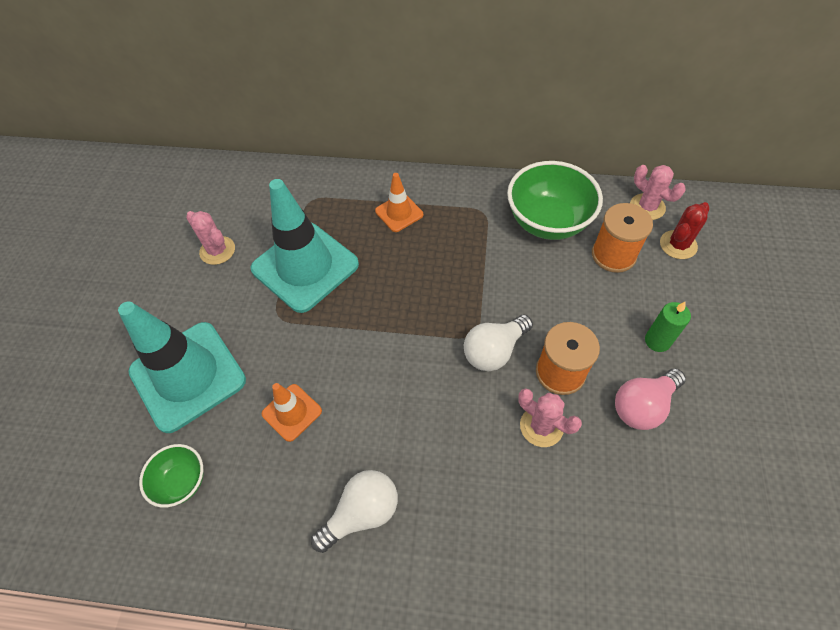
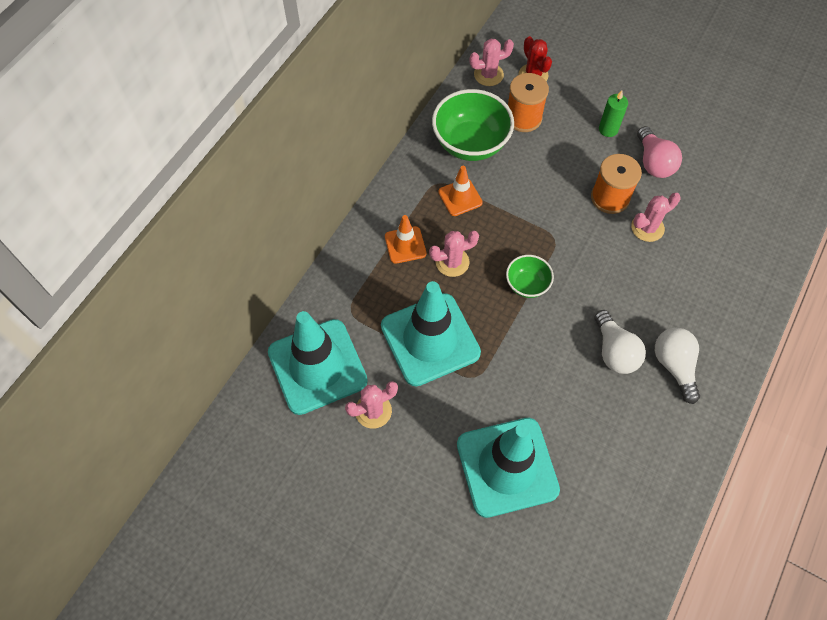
camera: 70 degrees left, 5 degrees up
green bowl [139,444,203,508] -> green bowl moved to [506,255,554,298]
orange traffic cone [262,383,322,442] -> orange traffic cone moved to [438,166,483,216]
white light bulb [464,315,533,371] -> white light bulb moved to [594,310,646,374]
none -> turquoise traffic cone [268,311,368,415]
none -> pink cactus [429,231,479,277]

